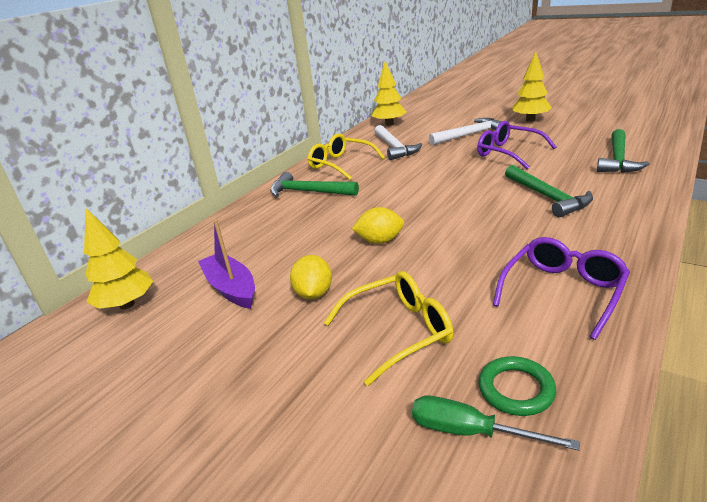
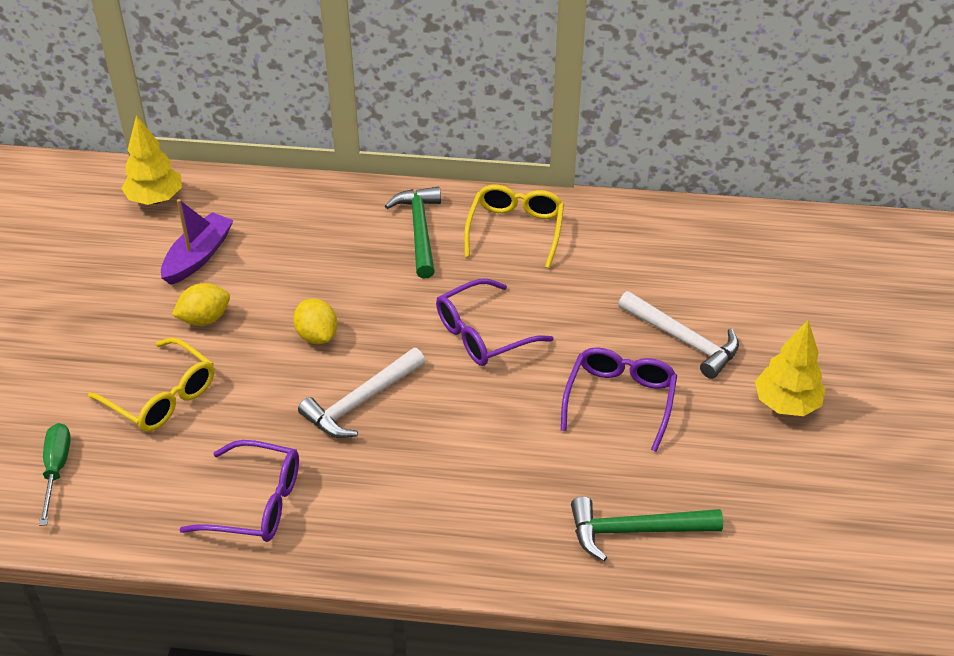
camera: 60 degrees right, 15 degrees up
yellow tree [372,61,406,126] -> none
white hammer [374,125,423,160] -> white hammer moved to [298,348,425,438]
green ring [478,356,556,416] -> none
green hammer [505,165,593,218] -> none
none -> purple glasses [436,279,554,366]

